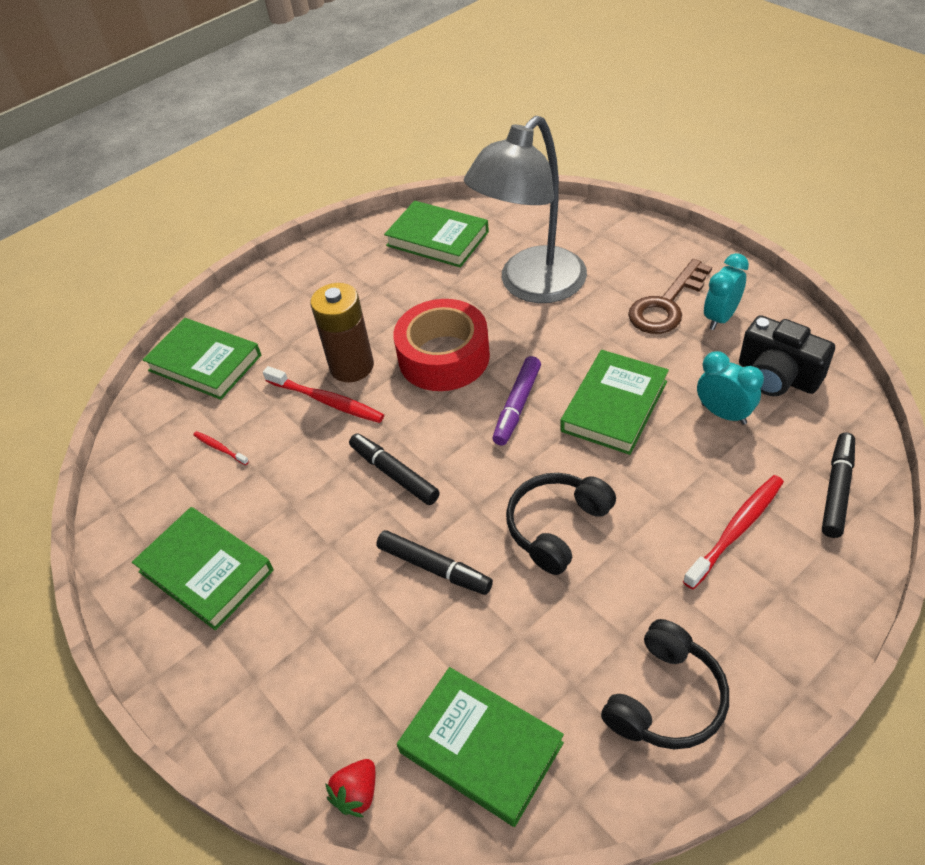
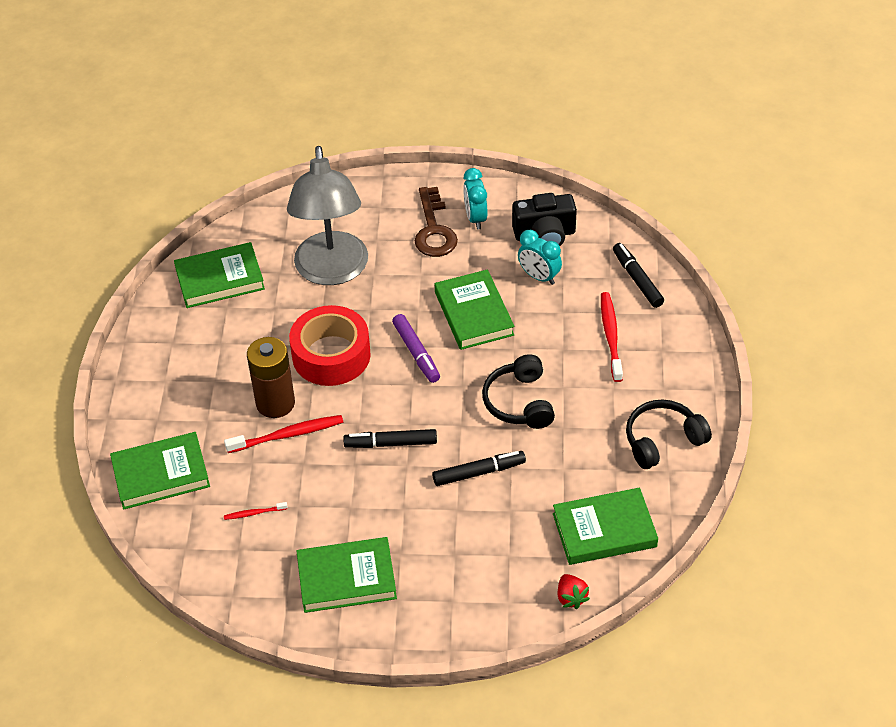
camera: 50 degrees left, 0 degrees up
black headphones [601,619,729,749] -> black headphones turned 105 degrees counterclockwise [626,399,712,469]
turquoise clock [697,351,764,425] -> turquoise clock turned 135 degrees counterclockwise [518,230,562,285]

